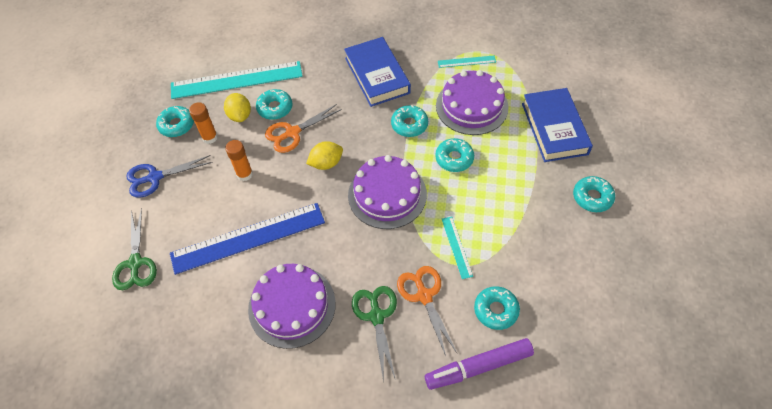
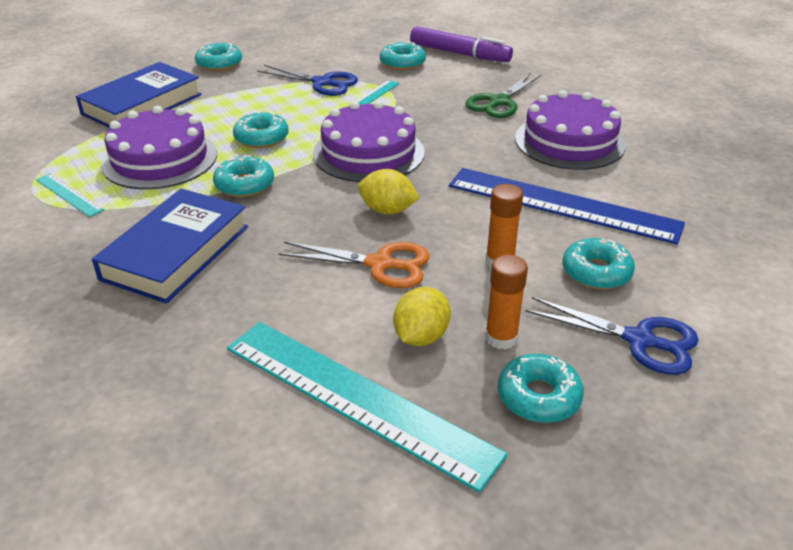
camera: 135 degrees left, 20 degrees down
green scissors [112,208,157,290] -> none
turquoise donut [256,89,292,120] -> turquoise donut moved to [562,238,635,290]
orange scissors [397,266,457,356] -> none
none -> blue scissors [257,65,358,96]

